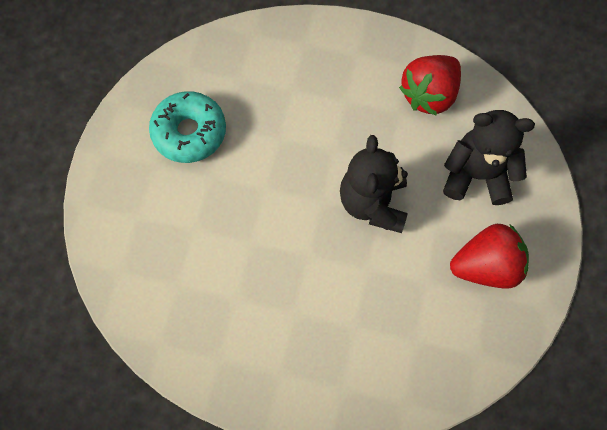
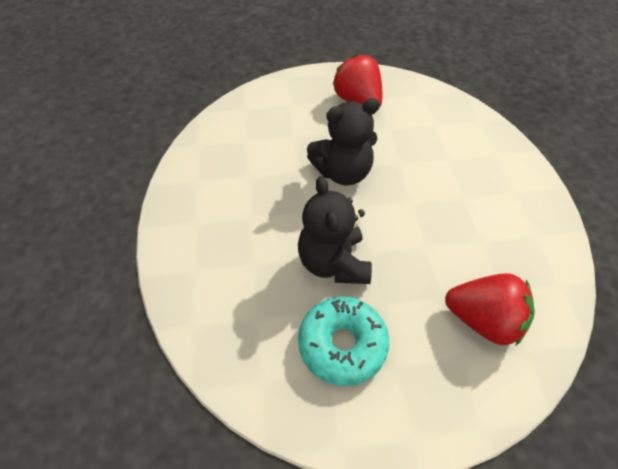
camera: 110 degrees left, 15 degrees down
red strawberry [399,55,461,116] -> red strawberry moved to [445,273,535,345]
black teddy bear [443,110,535,205] -> black teddy bear moved to [298,176,372,284]

